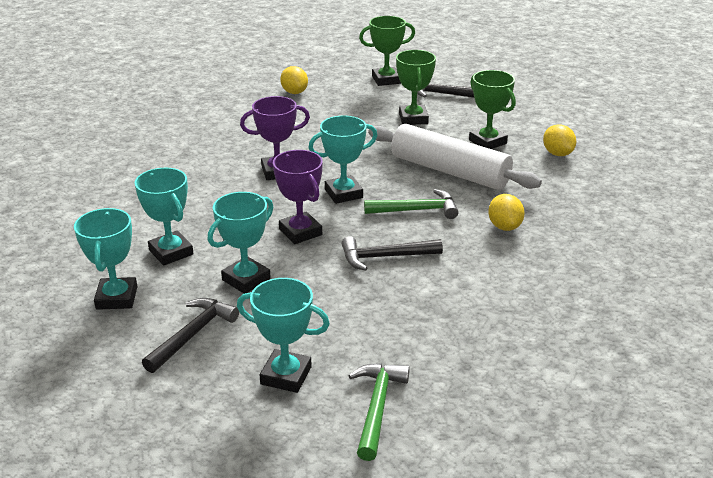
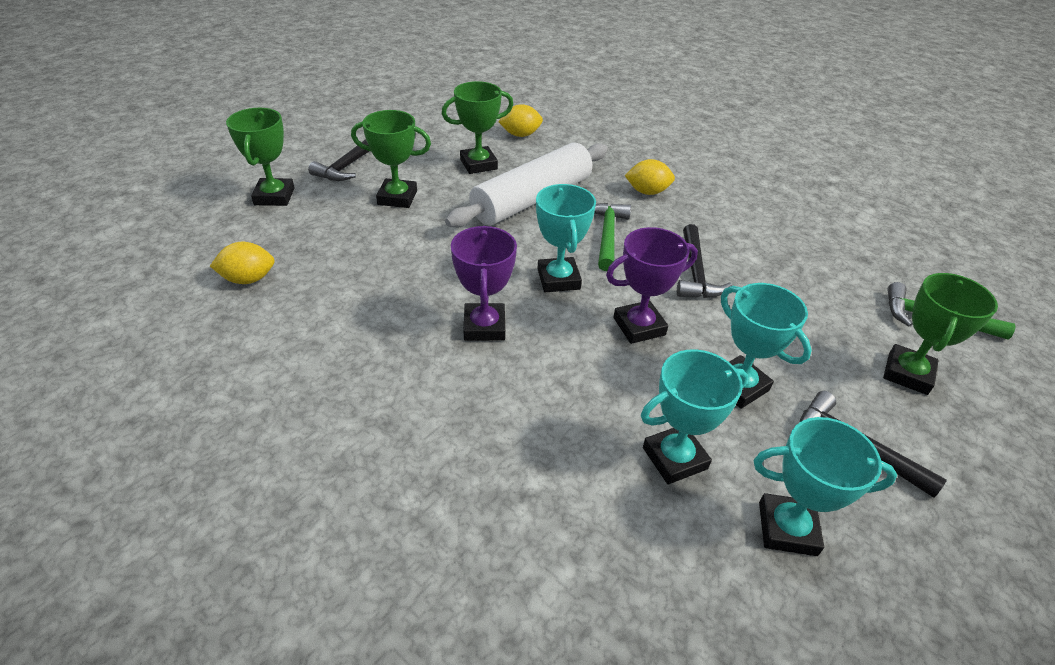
camera: 80 degrees left, 10 degrees up
turquoise trophy [237,278,330,393] -> green trophy [883,273,998,395]

